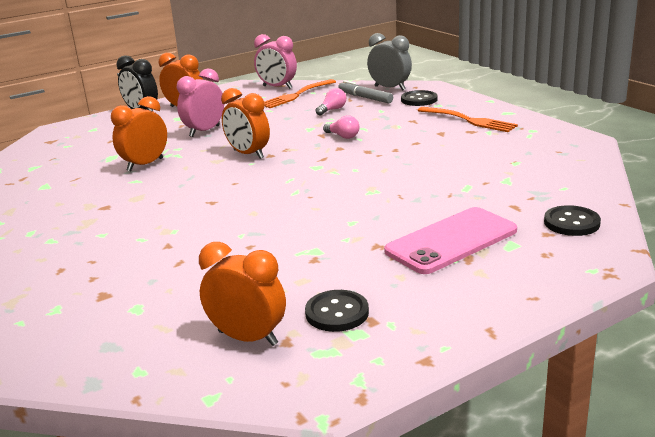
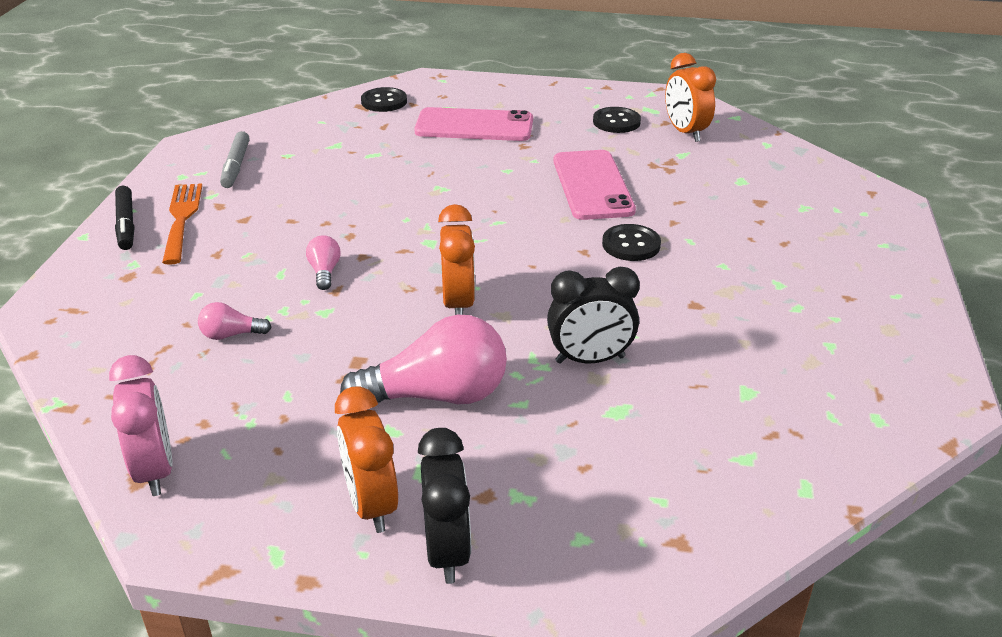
camera: 140 degrees left, 10 degrees up
orange clock [111,96,167,171] -> black clock [547,267,640,364]
pink clock [177,68,224,137] -> pink light bulb [340,315,507,404]
orange fork [264,79,336,108] -> none
grey marker [338,80,393,103] -> grey marker moved to [220,131,250,188]
grey clock [367,33,412,90] -> none
black button [401,90,438,106] -> black button moved to [602,224,661,261]
none -> black marker [115,186,134,250]
none -> pink phone [553,150,636,220]

